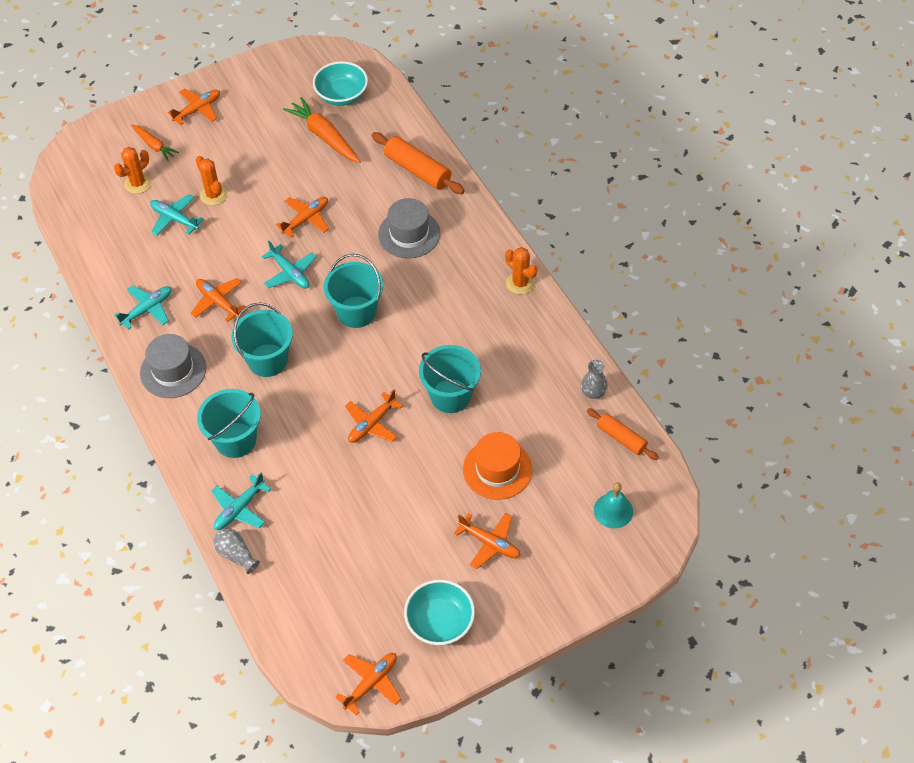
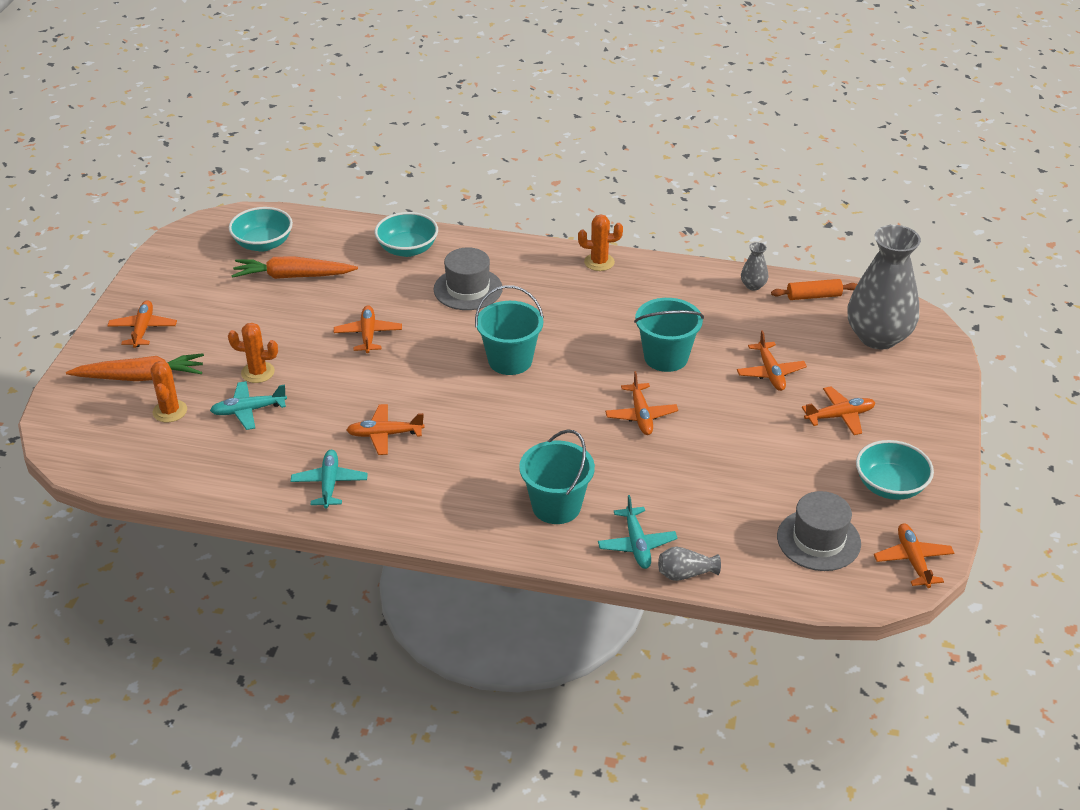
camera: 50 degrees left, 15 degrees down
orange carrot [131,124,179,161] -> orange carrot [66,353,204,381], size x1.67
grey hat [140,334,206,398] -> grey hat moved to [777,491,861,571]
turquoise bucket [231,303,293,377] -> none
turquoise plane [262,241,317,289] -> none
orange rolling pin [372,132,465,194] -> turquoise bowl [375,212,438,257]
orange hat [463,432,532,500] -> orange plane [737,330,807,391]
turquoise bell [594,482,633,528] -> grey vase [847,225,921,349]

